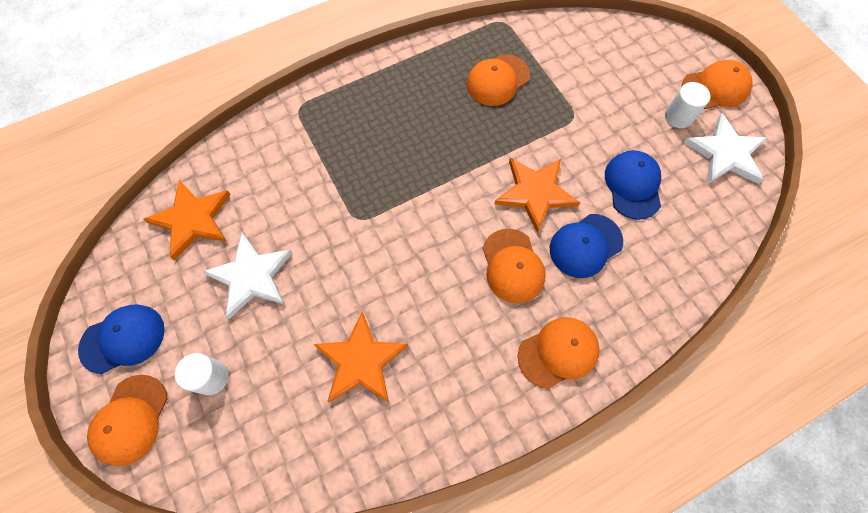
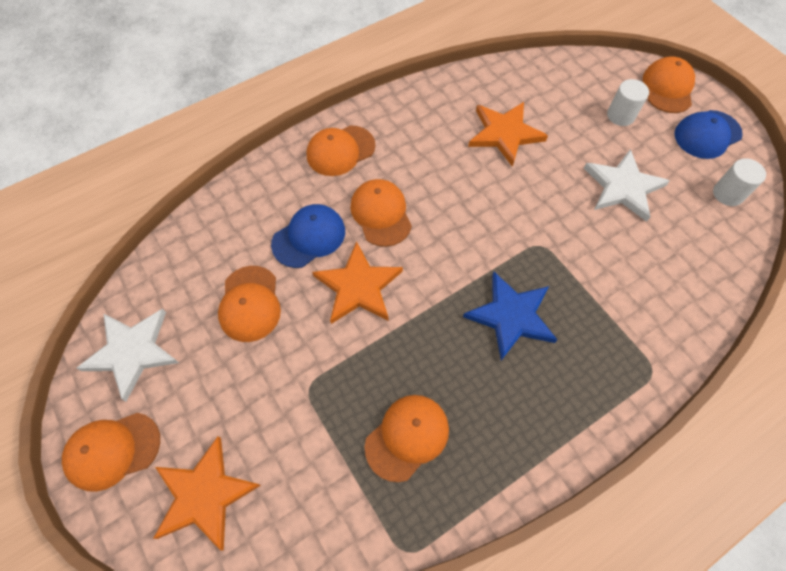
camera: 175 degrees right, 5 degrees down
orange star [143,180,231,260] -> orange star moved to [153,436,261,551]
blue cap [605,150,661,220] -> orange cap [218,266,281,342]
white cylinder [665,82,710,128] -> white cylinder moved to [713,158,766,206]
none -> blue star [463,272,557,361]

